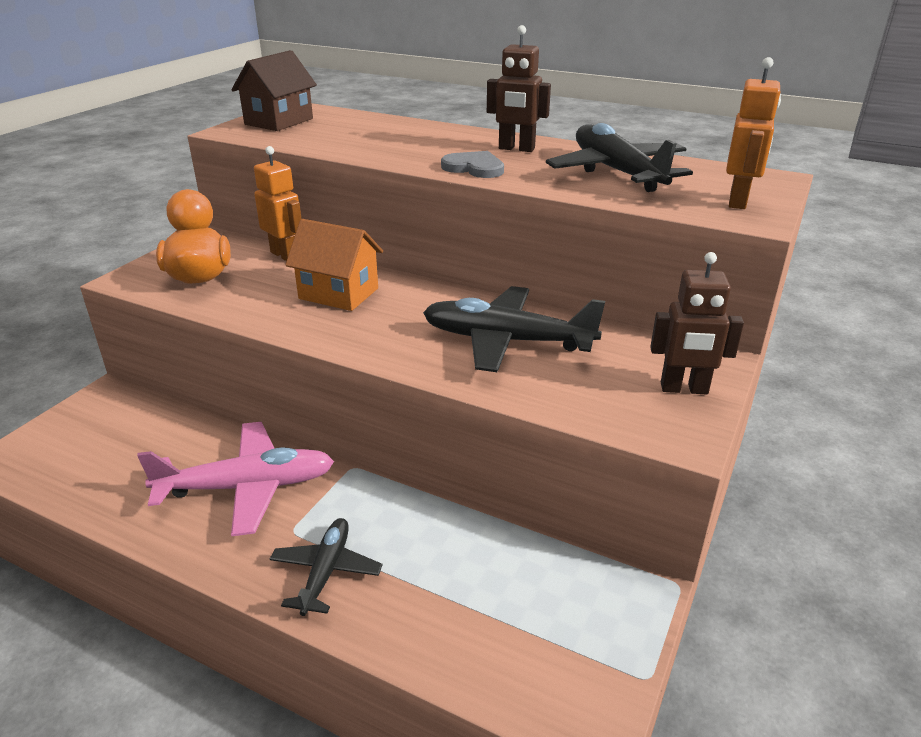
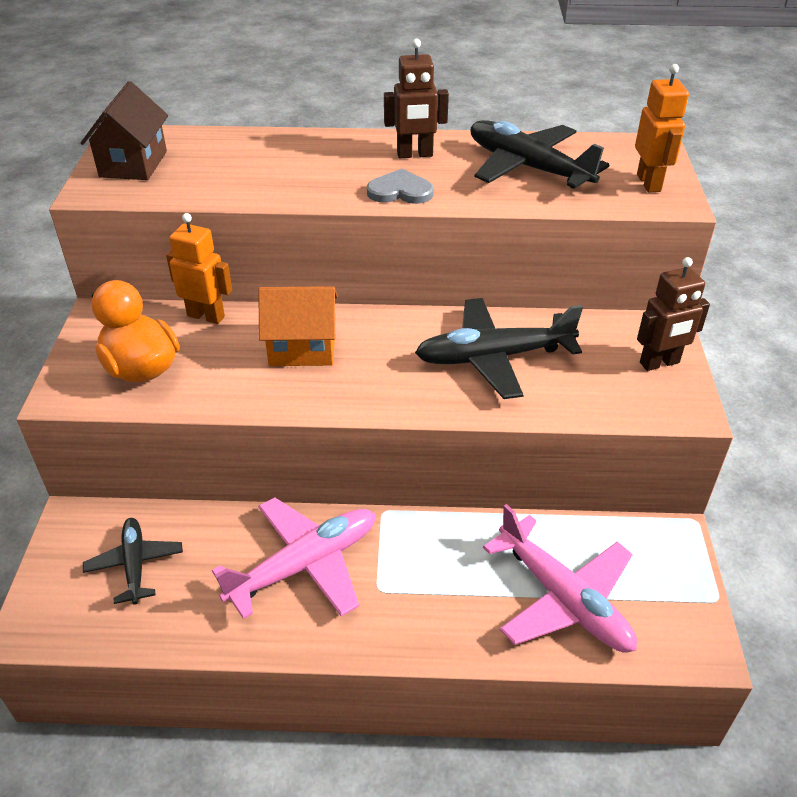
camera: 25 degrees left, 10 degrees up
black plane [270,518,382,616] -> black plane moved to [83,518,183,605]
none -> pink plane [483,504,637,653]

